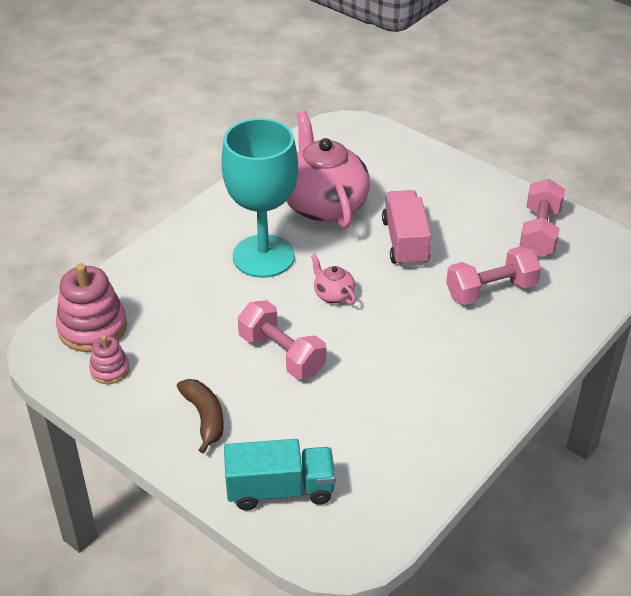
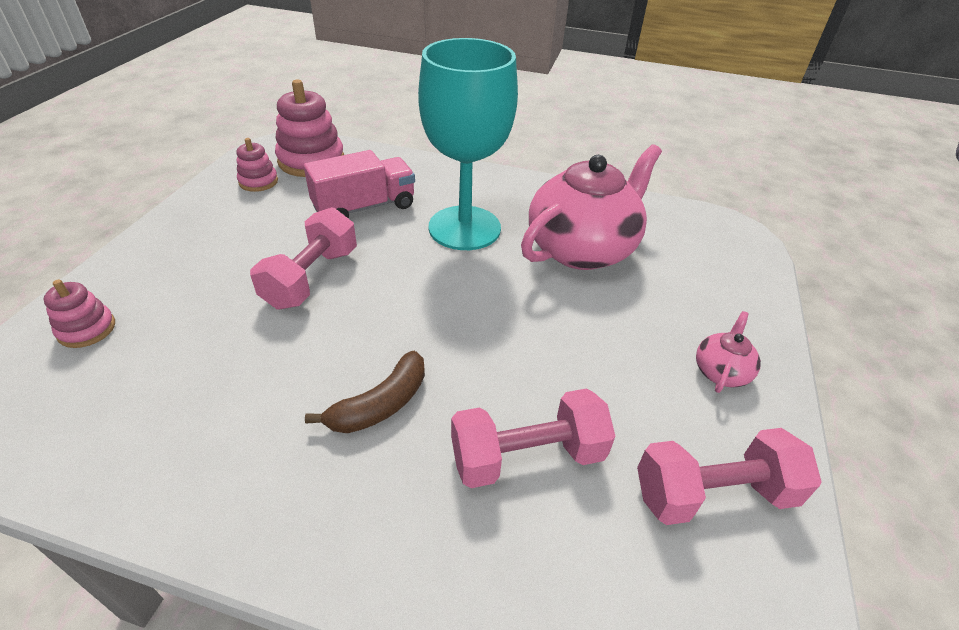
camera: 65 degrees right, 0 degrees up
brown banana [177,379,224,454] -> brown banana moved to [305,351,425,433]
turquoise truck [224,439,335,510] -> pink stacking toy [44,280,115,348]
pink teapot [311,254,356,304] -> pink teapot moved to [696,311,761,393]
pink truck [382,190,431,266] -> pink truck moved to [304,150,415,219]
pink dumbbell [446,246,541,305] -> pink dumbbell turned 60 degrees counterclockwise [451,388,615,488]

